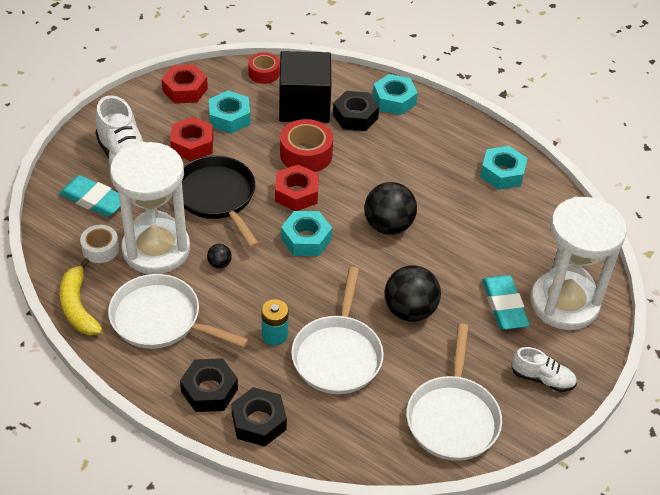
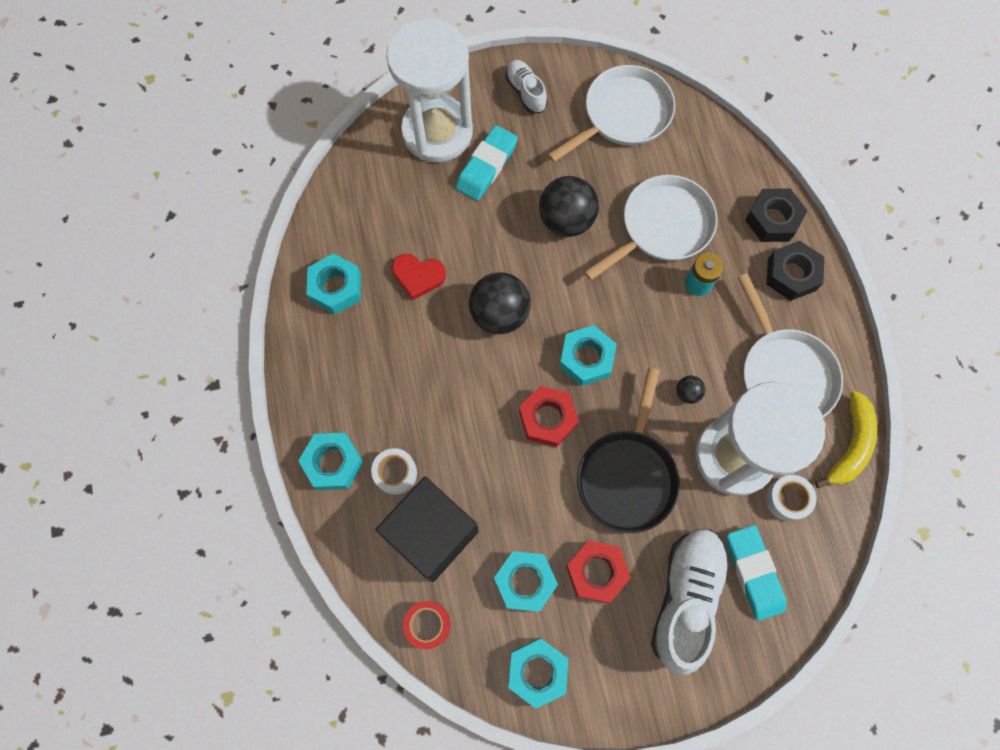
camera: 135 degrees left, 25 degrees up
red nut [161,65,208,104] -> turquoise nut [508,638,568,709]
red tape [280,119,333,172] -> none
black nut [333,91,379,131] -> white tape [371,448,417,495]
none -> red heart [392,254,446,300]

